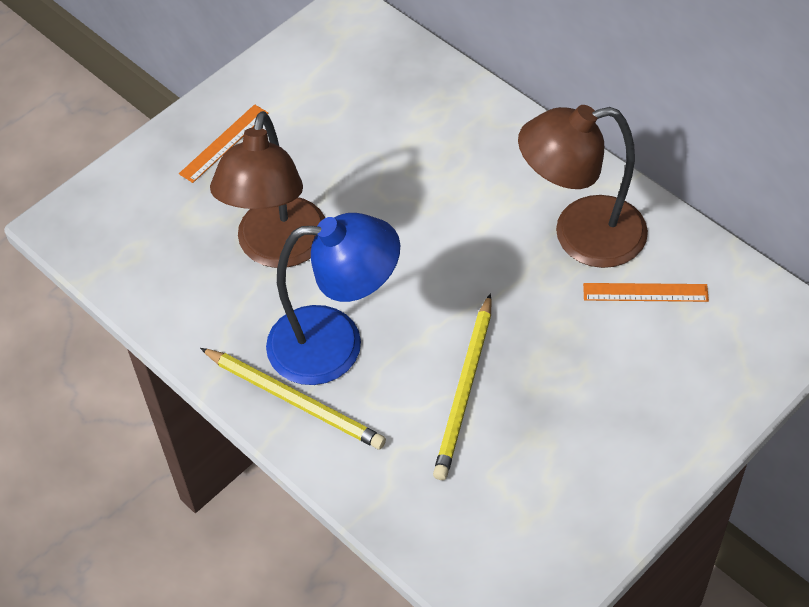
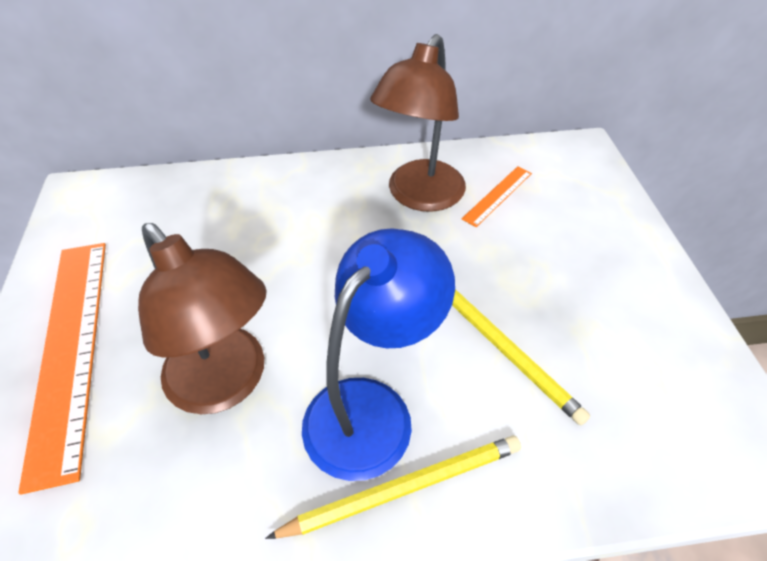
camera: 55 degrees left, 5 degrees down
orange ruler [179,104,268,183] -> orange ruler [18,243,106,495], size x2.17

